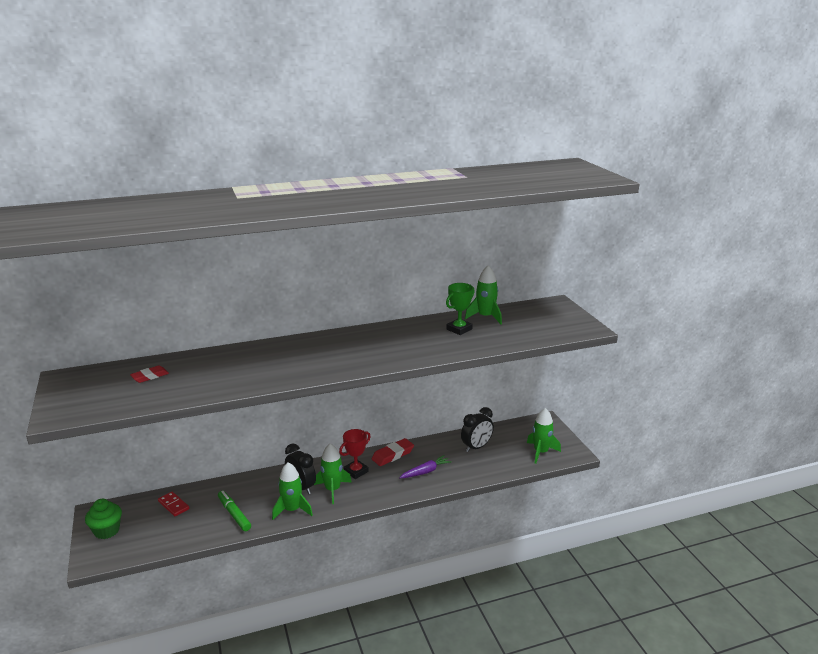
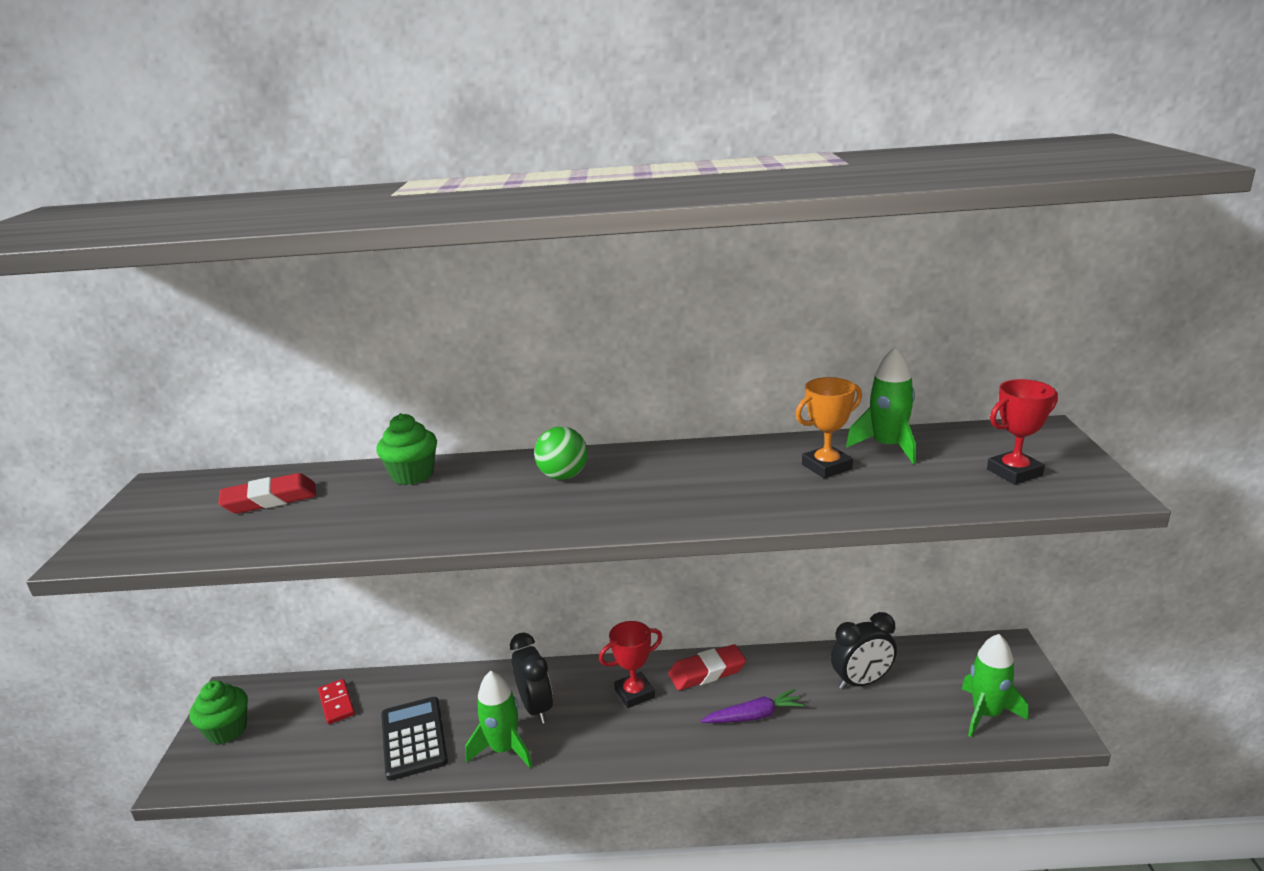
camera: 20 degrees right, 0 degrees up
red eraser [130,365,169,383] -> red eraser [218,473,316,514], size x1.52
green marker [218,491,251,531] -> black calculator [381,697,448,781]
green rocket [314,443,352,504] -> none
green trophy [446,283,475,335] -> orange trophy [796,377,862,478]
none -> green cupcake [376,413,437,485]
none -> green ball [534,426,588,480]
none -> red trophy [987,379,1058,485]

